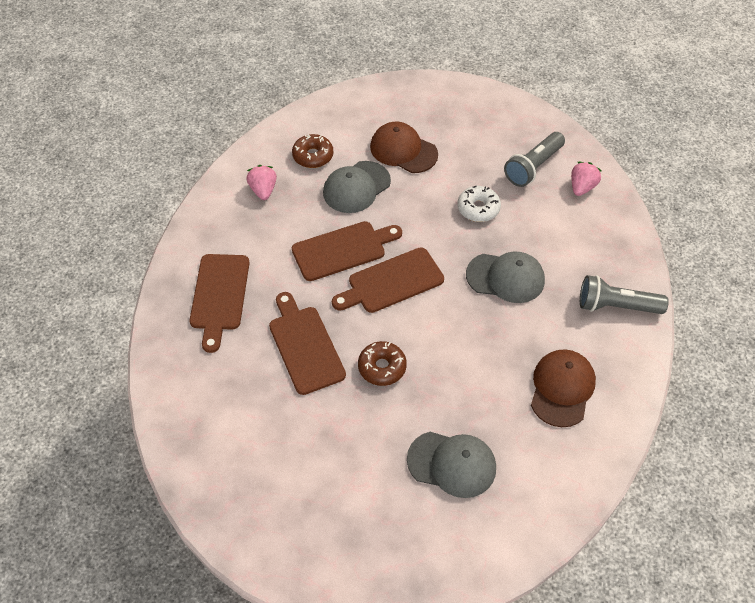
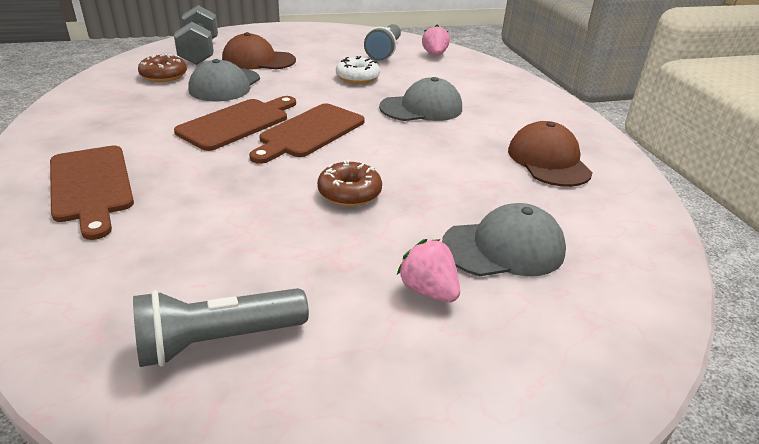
camera: 30 degrees left, 20 degrees down
pink strawberry [246,165,277,200] -> pink strawberry moved to [397,239,460,302]
brown cutting board [269,292,346,395] -> none
grey flashlight [580,275,669,314] -> grey flashlight moved to [133,288,309,367]
none -> grey dumbbell [174,5,218,65]

